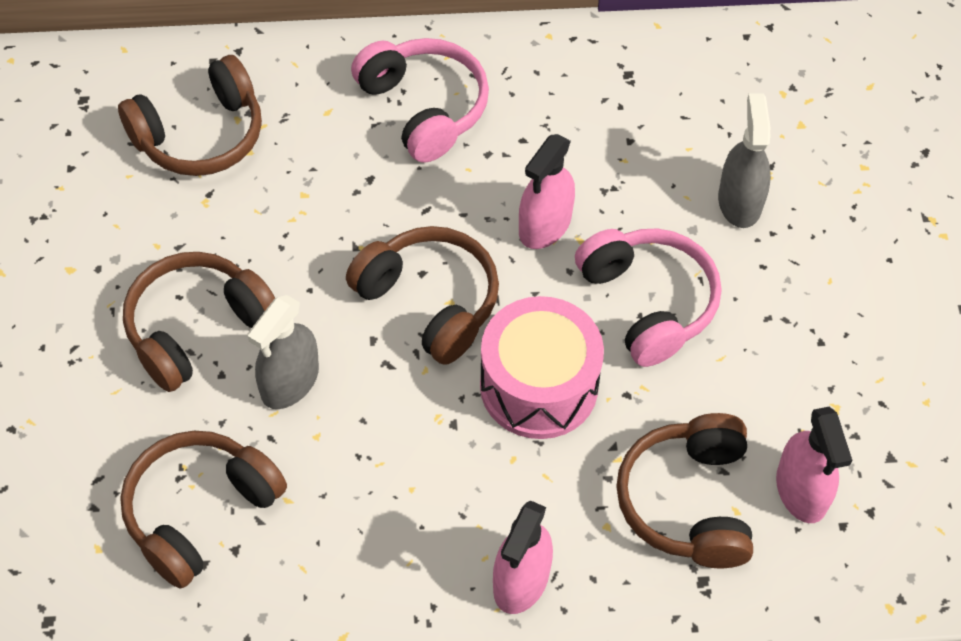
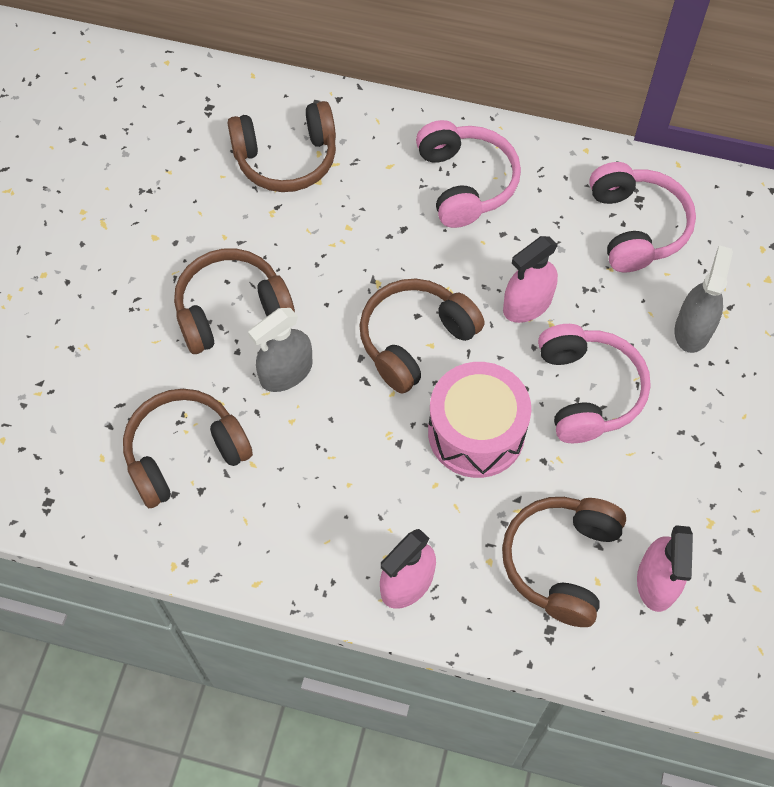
camera: 20 degrees right, 5 degrees up
brown headphones [346,226,499,365] -> brown headphones turned 105 degrees counterclockwise [359,279,484,394]
none -> pink headphones [589,162,696,273]

